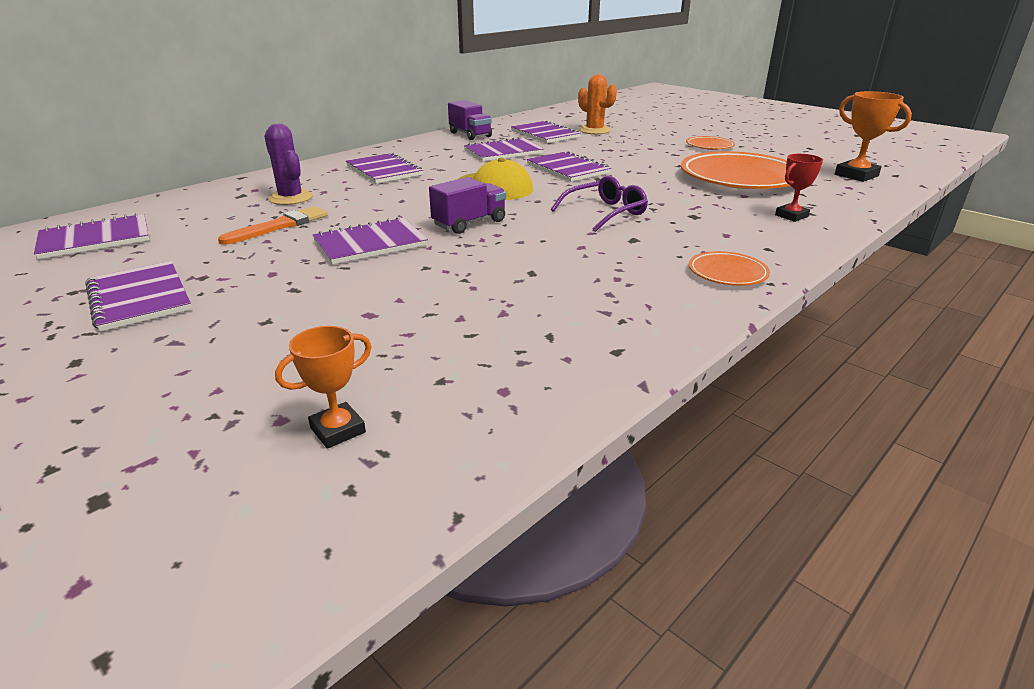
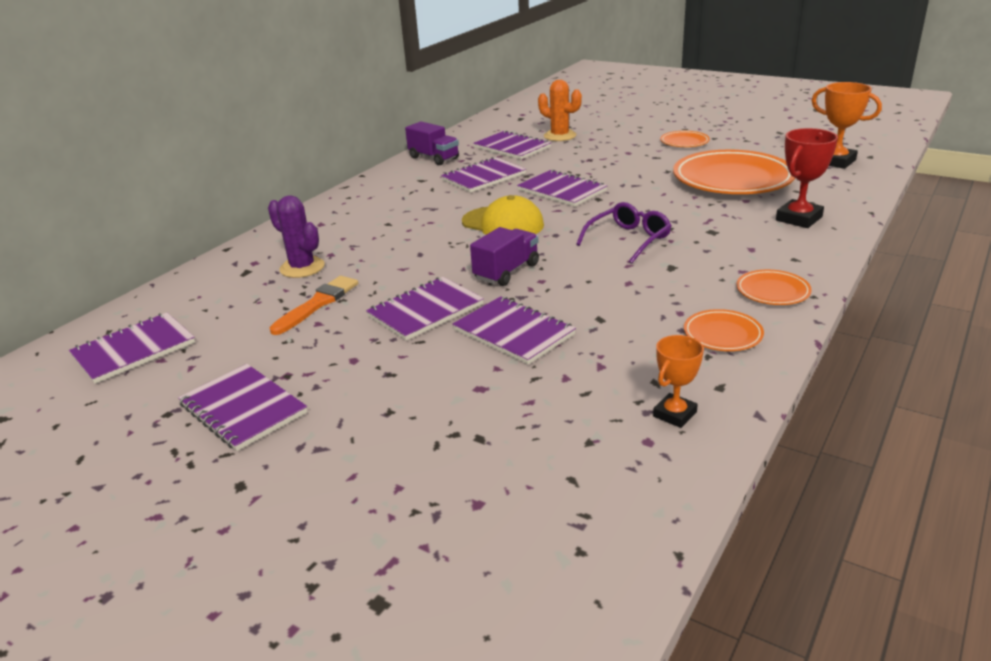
camera: 10 degrees left, 0 degrees up
orange trophy [275,326,372,449] -> orange trophy moved to [653,335,704,428]
purple notebook [346,152,423,184] -> purple notebook moved to [452,296,576,365]
red trophy [775,154,823,222] -> red trophy [776,128,838,228], size x1.55
none -> orange plate [684,309,764,351]

